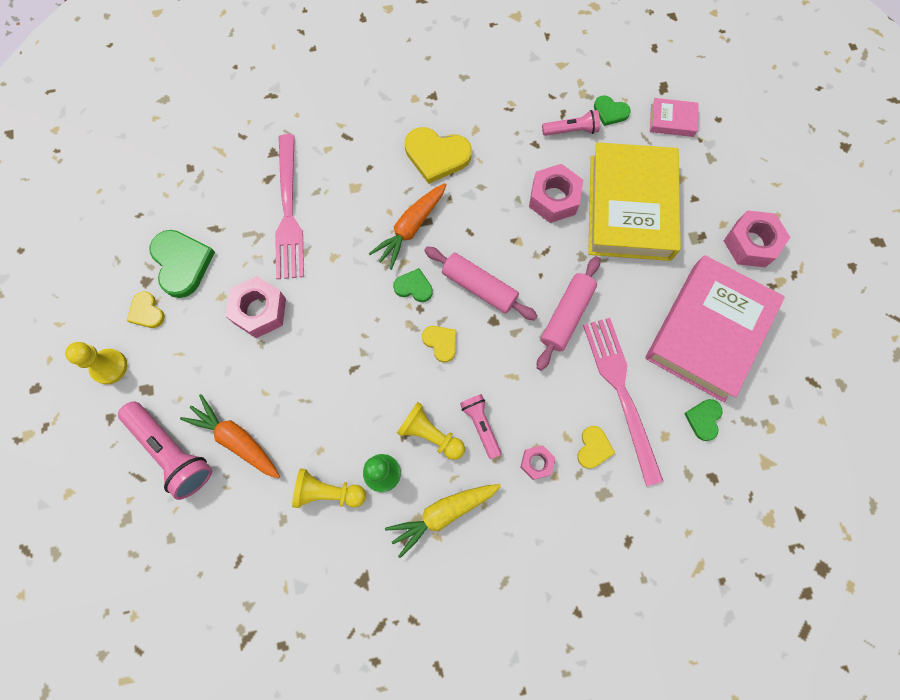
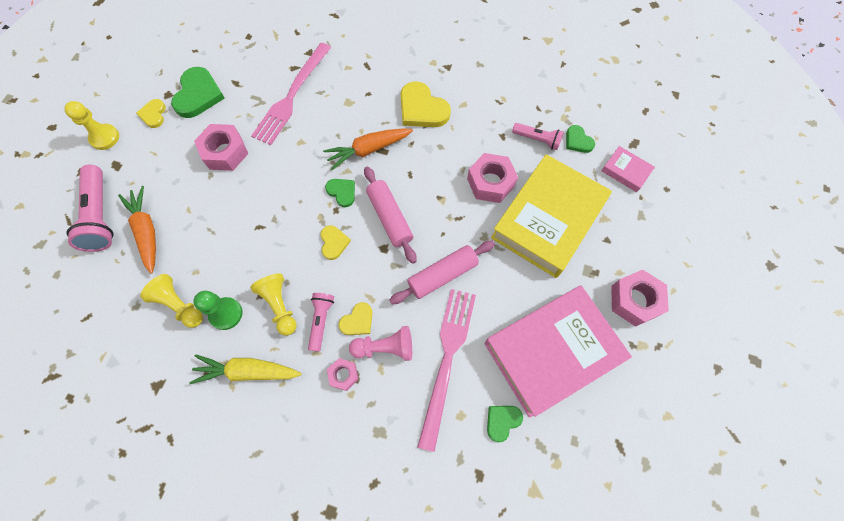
camera: 30 degrees right, 5 degrees down
yellow heart [577,426,615,469] -> yellow heart moved to [338,302,373,335]
none -> pink pawn [349,326,412,361]

